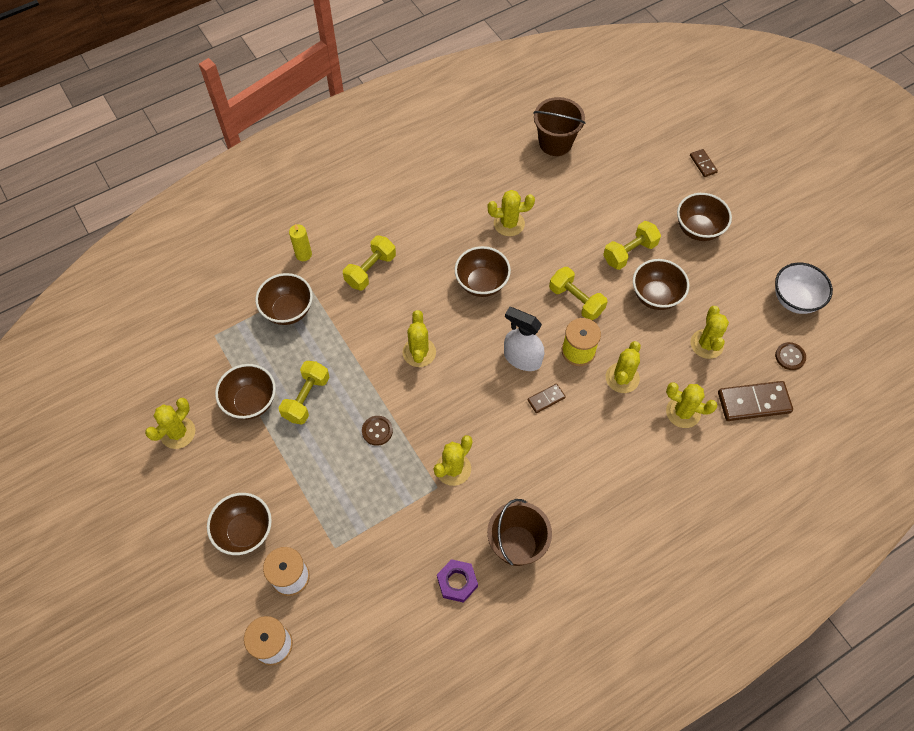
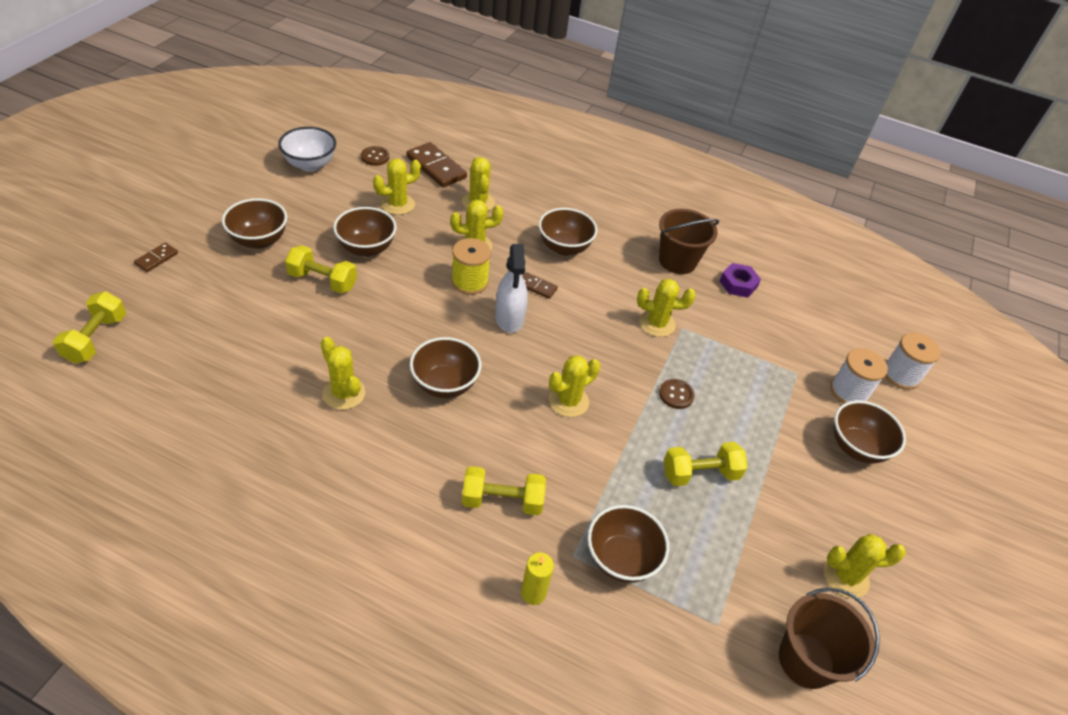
camera: 130 degrees left, 15 degrees down
brown bowl [215,364,276,420] -> brown bowl moved to [539,208,597,256]
brown bucket [533,97,586,156] -> brown bucket moved to [779,588,880,689]
yellow dumbbell [549,267,608,320] -> yellow dumbbell moved to [53,291,126,363]

